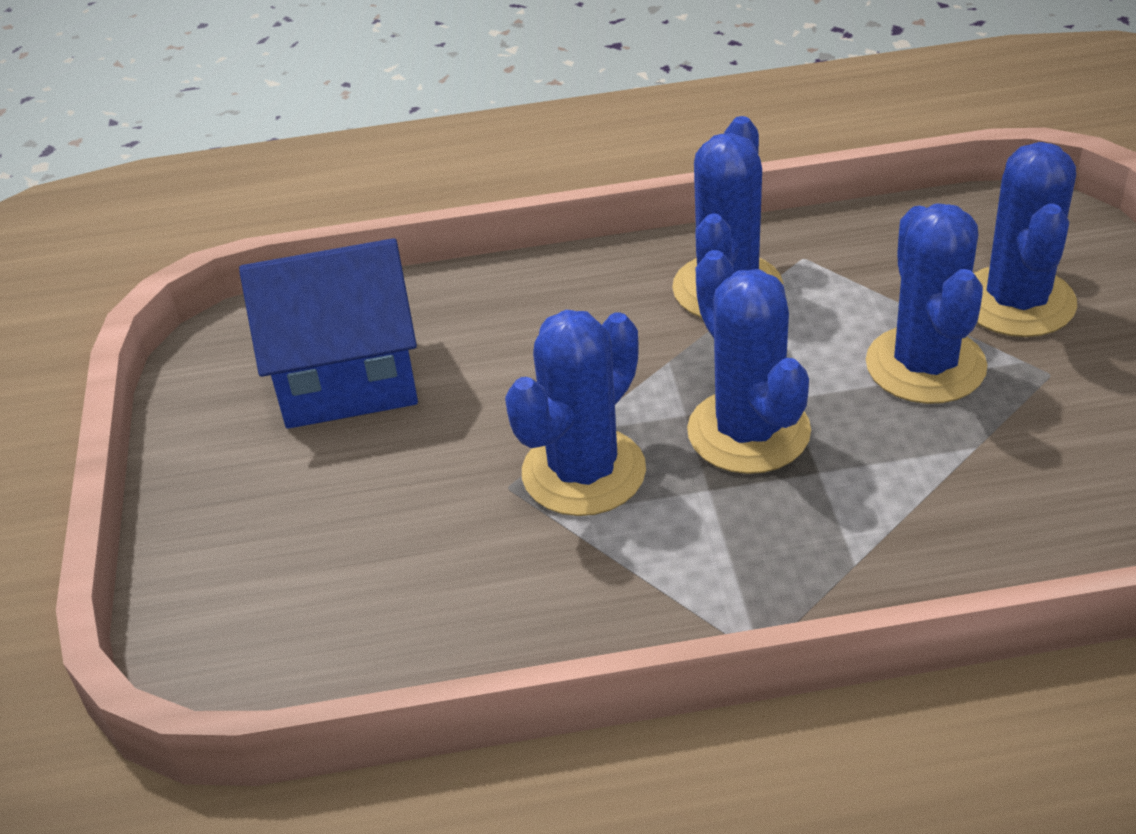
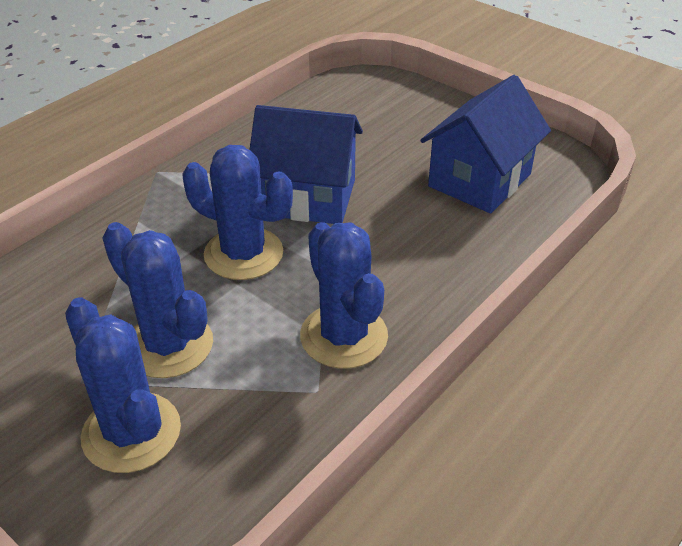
camera: 135 degrees right, 0 degrees up
blue cactus [505,310,646,516] -> blue house [249,105,363,224]

